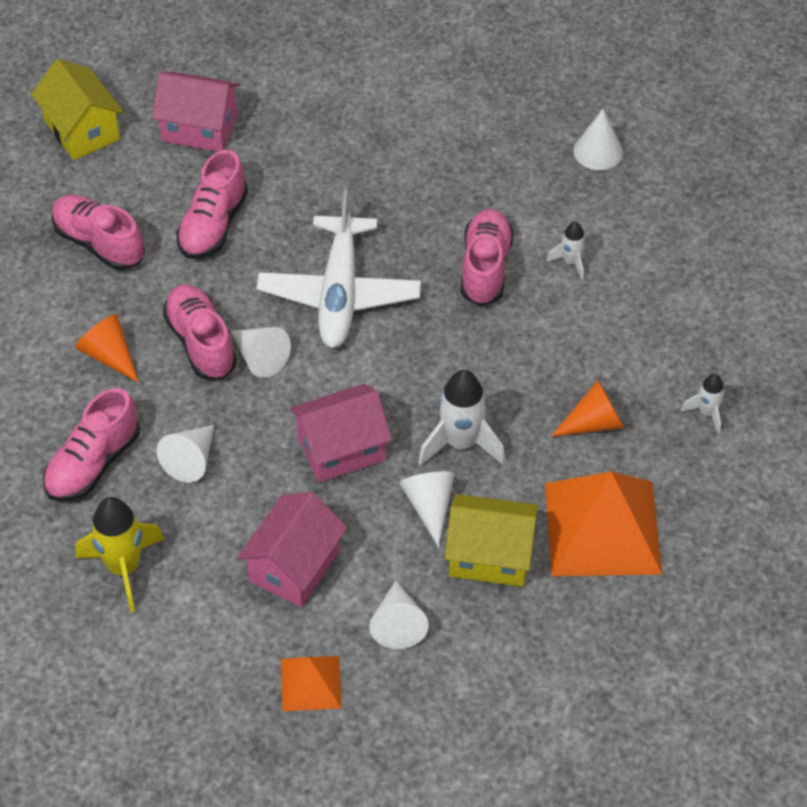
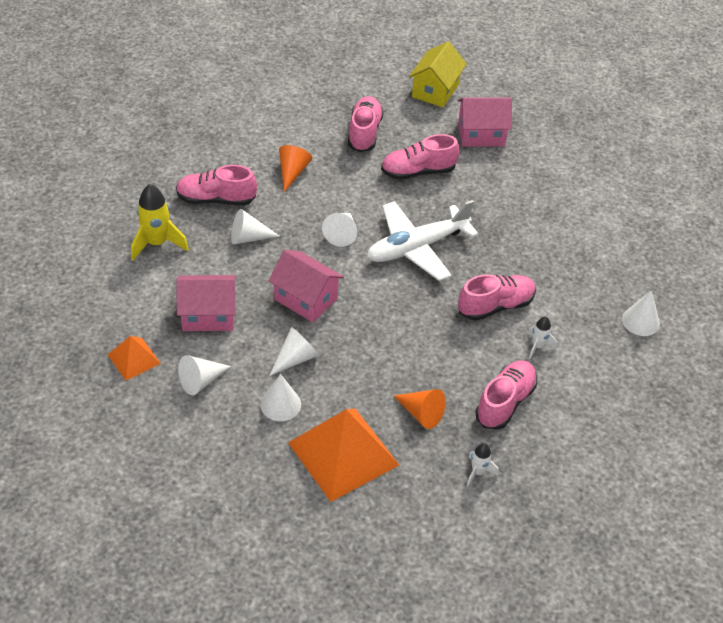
camera: 55 degrees right, 5 degrees down
pink house [152,71,240,152] -> pink house turned 75 degrees counterclockwise [458,97,512,147]
pink shoe [163,284,237,380] -> pink shoe moved to [475,360,537,430]
white rocket [418,370,505,466] -> none
yellow house [445,494,539,587] -> white cone [261,374,301,421]

